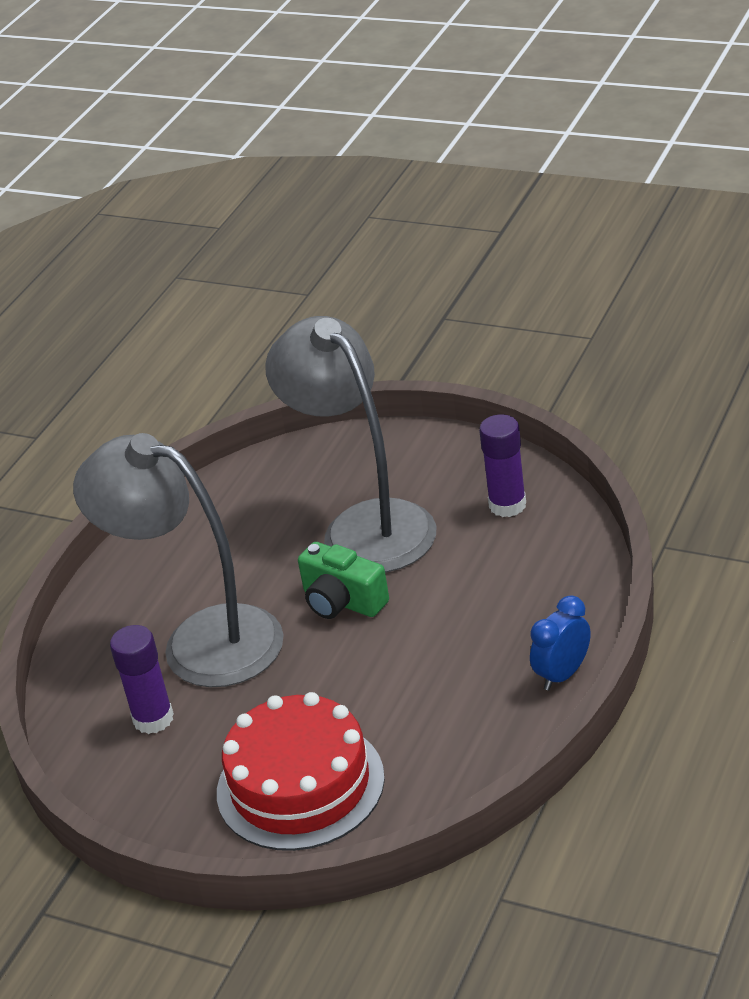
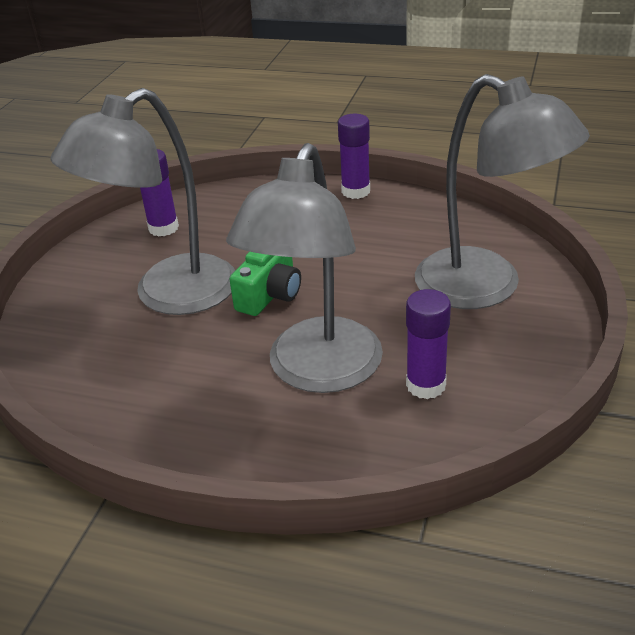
camera: 100 degrees left, 0 degrees up
red cake [217,692,385,851] -> grey lamp [415,74,590,309]
blue clock [530,595,591,690] -> purple glue stick [338,114,370,199]

